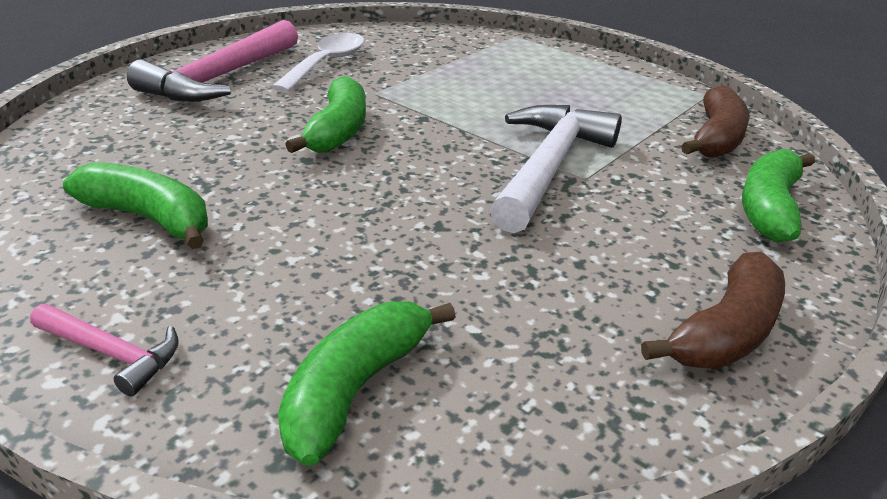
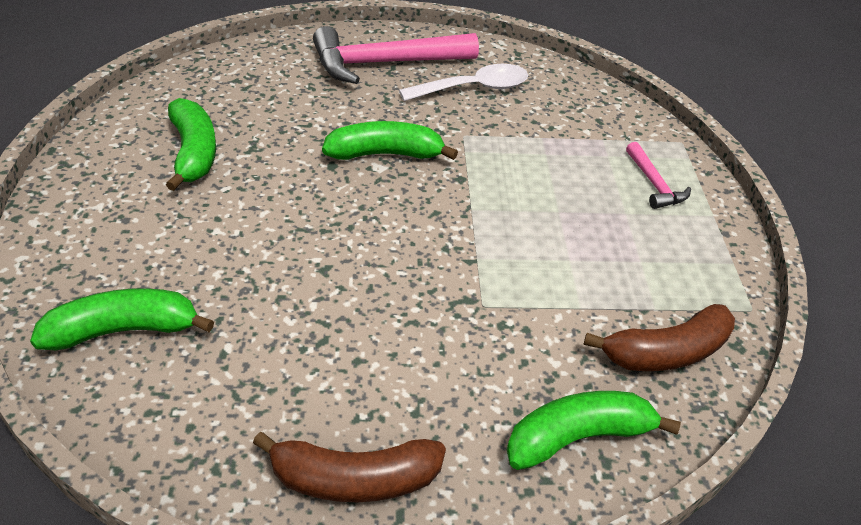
camera: 45 degrees right, 10 degrees up
pink hammer [30,304,179,396] -> pink hammer moved to [626,142,691,209]
green banana [285,76,366,153] -> green banana turned 150 degrees counterclockwise [322,121,458,160]
white hammer [490,105,622,233] -> none

